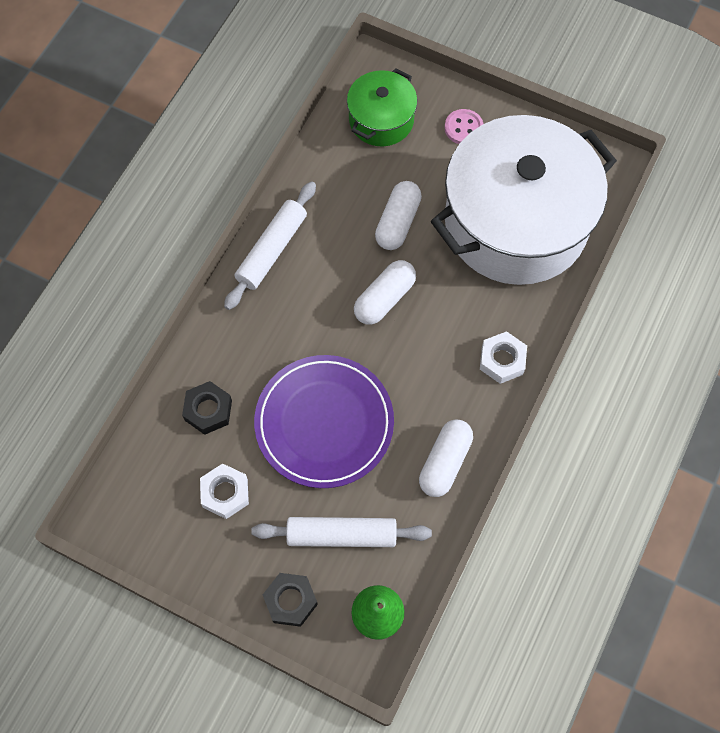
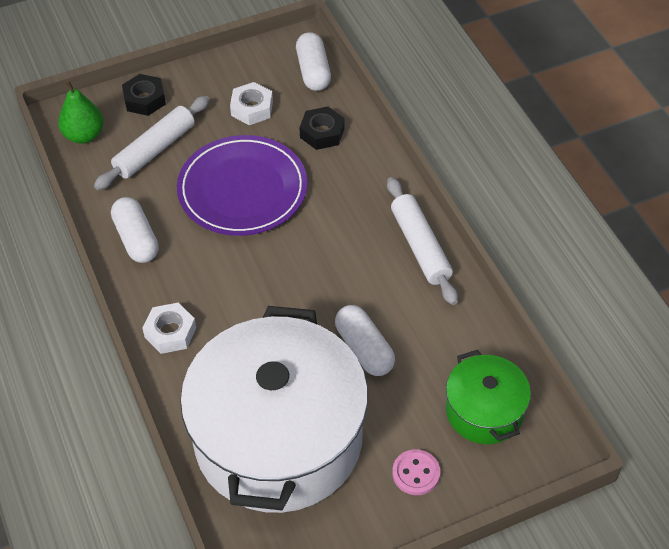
camera: 130 degrees right, 15 degrees down
white capsule [354,260,416,325] -> white capsule moved to [296,32,331,91]

